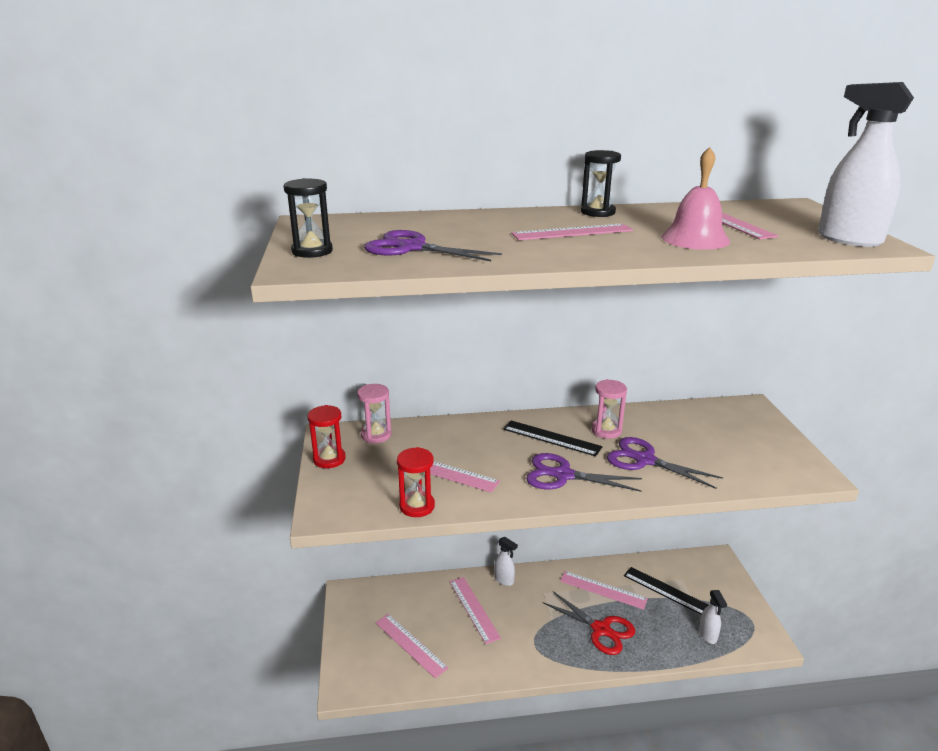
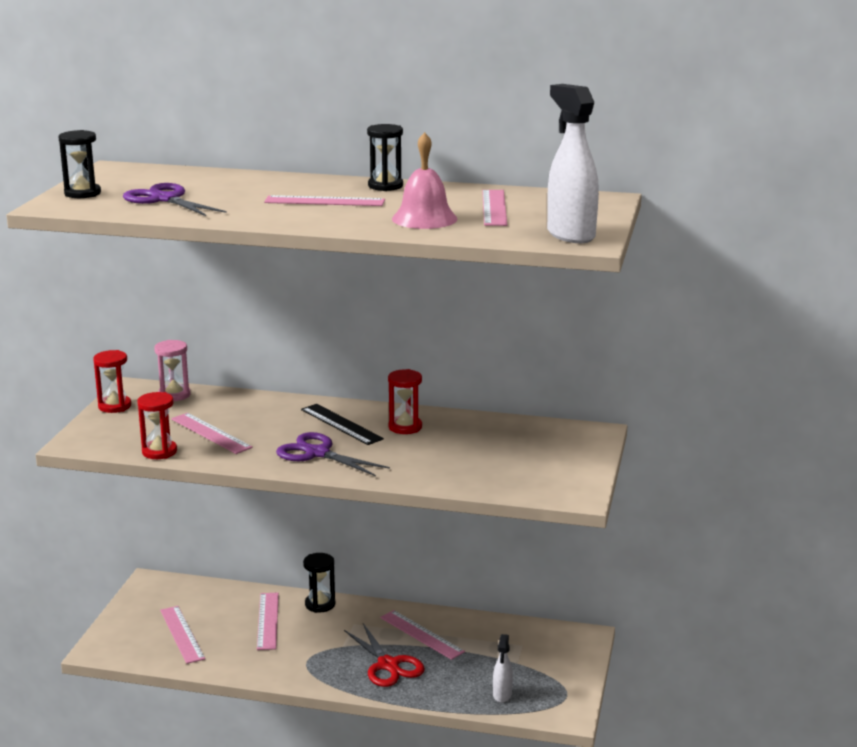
camera: 20 degrees right, 5 degrees down
white spray bottle [494,537,518,586] -> black hourglass [303,553,335,613]
pink hourglass [592,379,627,439] -> red hourglass [388,369,422,434]
purple scissors [607,437,723,489] -> none
black ruler [624,567,708,615] -> none

